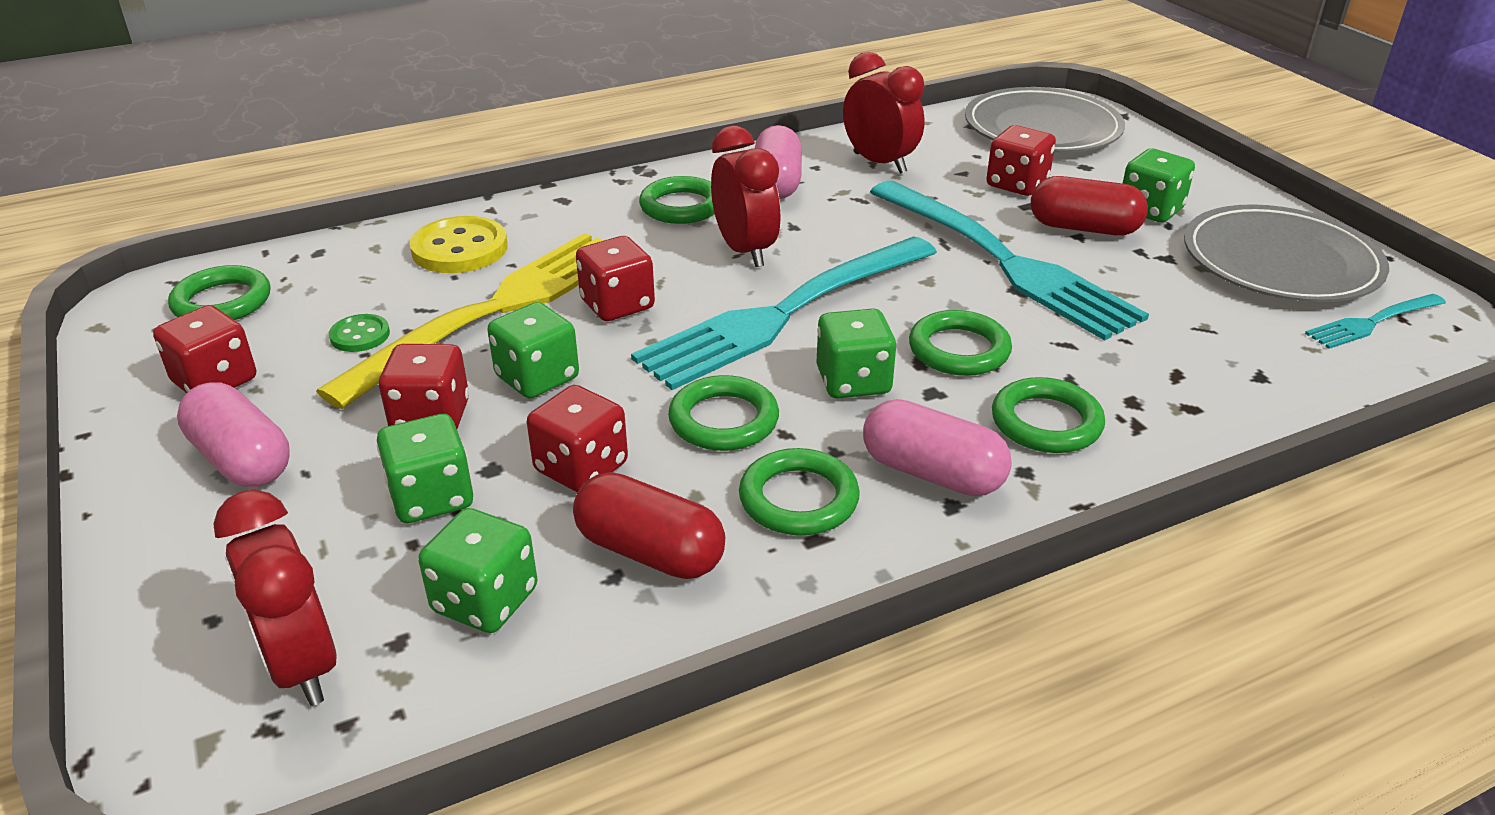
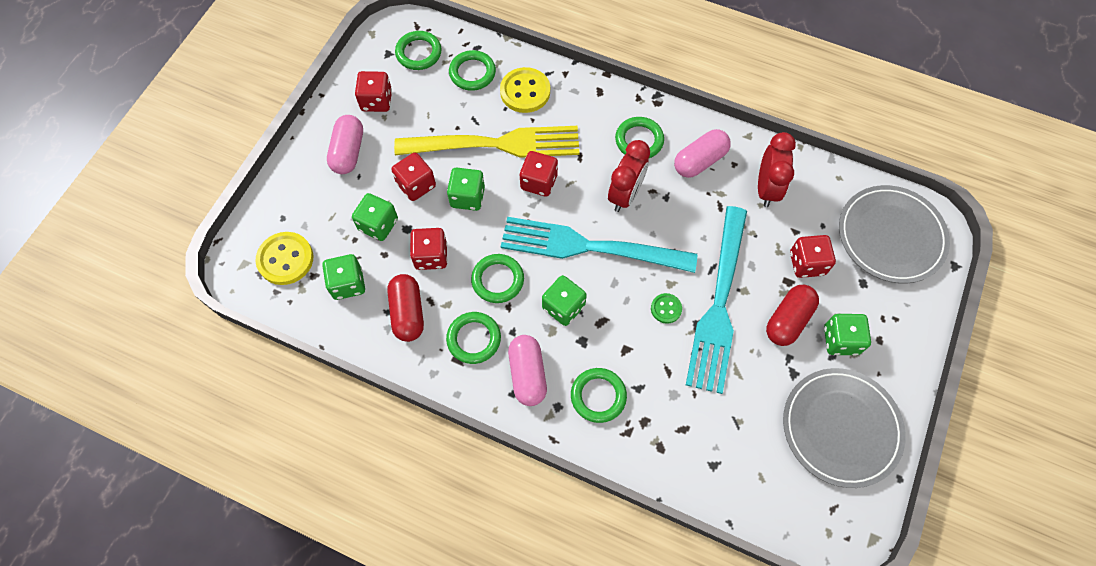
camera: 50 degrees right, 30 degrees up
red clock [213,490,337,706] -> yellow button [255,232,313,285]
green button [329,314,390,352] -> green button moved to [651,293,682,324]
green ring [909,310,1012,376] -> green ring moved to [449,50,496,91]
red capsule [1031,176,1148,236] -> red capsule turned 60 degrees clockwise [766,285,819,346]
turquoise fork [1305,294,1446,349] -> none

